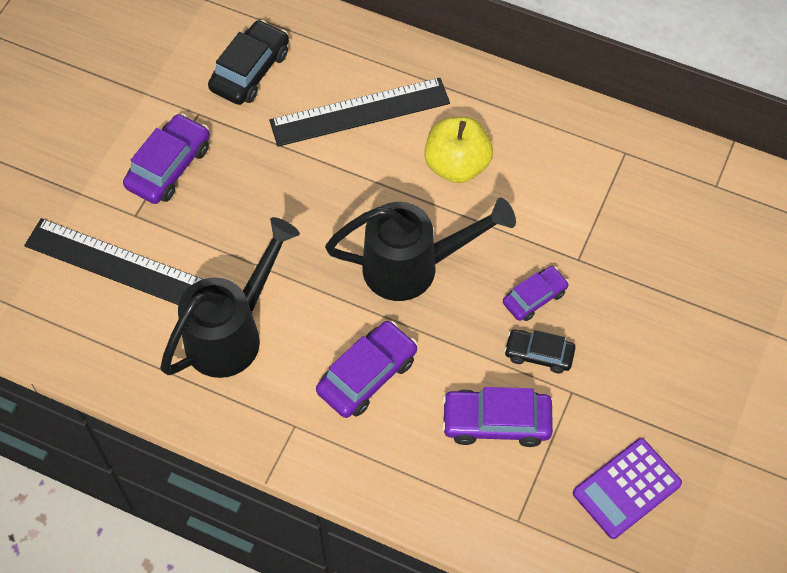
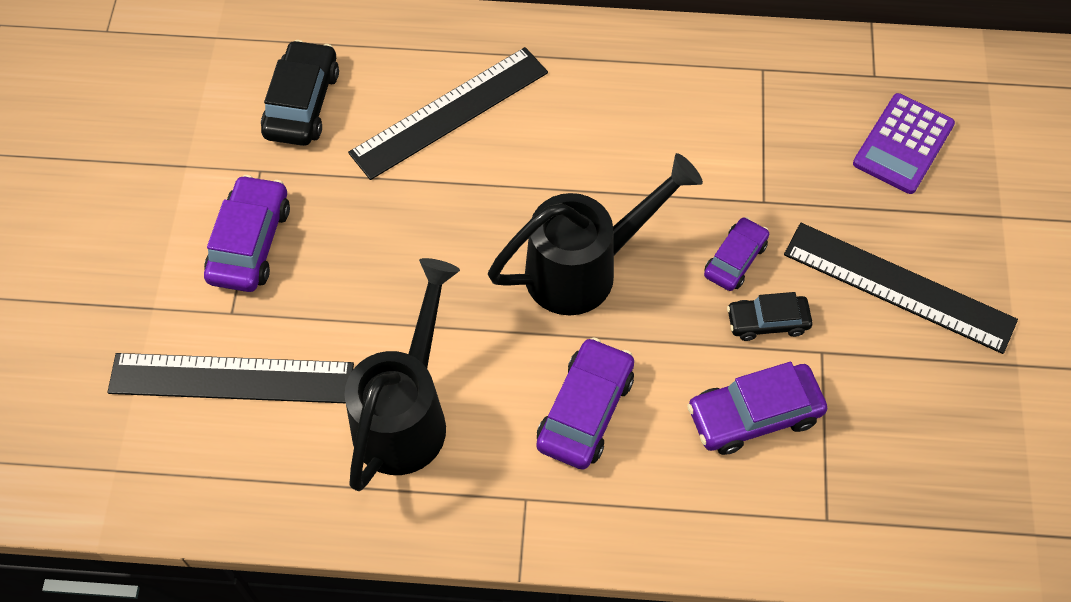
camera: 20 degrees left, 0 degrees up
yellow apple [424,117,493,183] -> none
purple calculator [573,438,682,539] -> purple calculator moved to [853,93,955,194]
none -> black ruler [784,223,1018,354]

